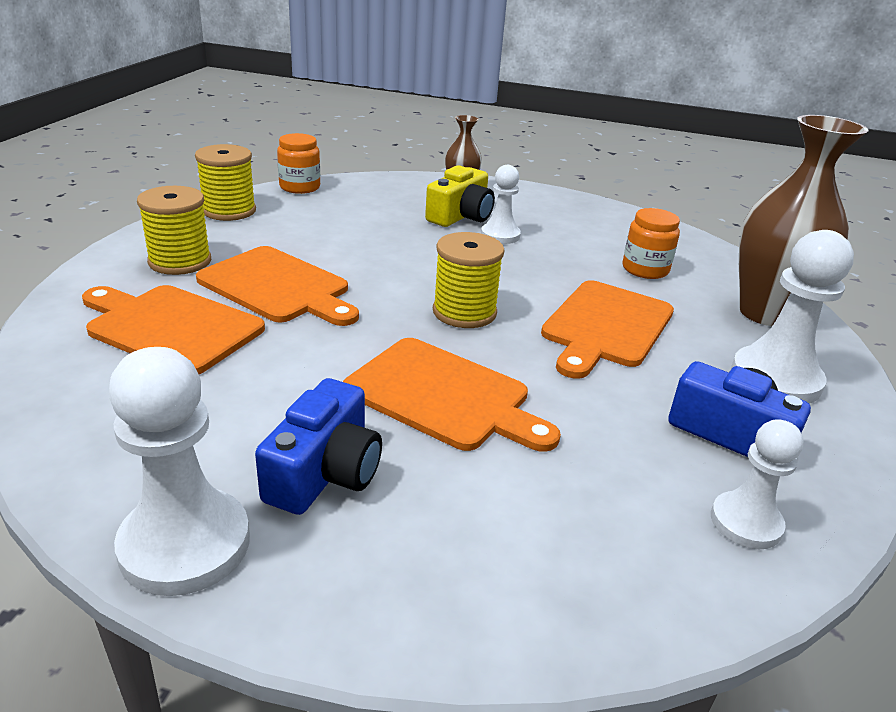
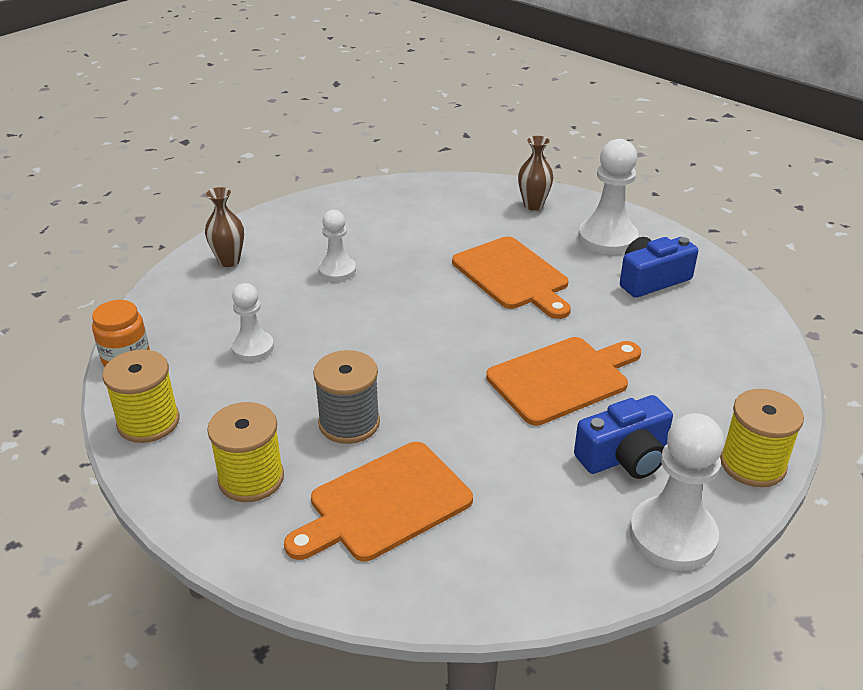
camera: 60 degrees left, 5 degrees up
orange cutting board [196,246,359,326] -> grey spool [313,350,380,444]
blue camera [255,378,382,515] -> blue camera turned 105 degrees clockwise [574,395,673,479]
yellow camera [425,165,495,227] -> none
yellow spool [433,232,505,328] -> yellow spool moved to [720,389,804,487]
orange jar [622,208,680,279] -> none
white pawn [711,419,804,549] -> white pawn moved to [231,283,274,361]
brown vase [739,115,868,326] -> brown vase [518,136,554,210], size x0.51

